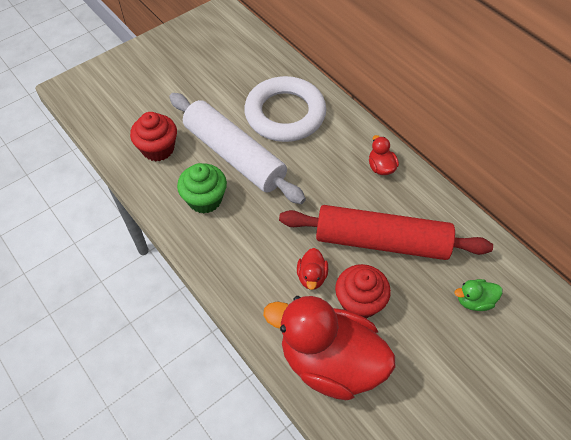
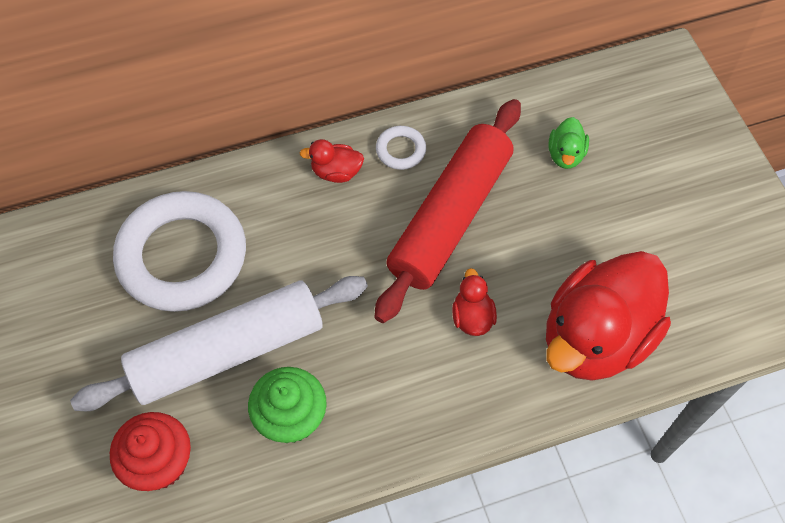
camera: 70 degrees left, 5 degrees up
red duck [297,248,328,290] -> red duck turned 120 degrees counterclockwise [452,268,497,336]
red cupcake [335,264,391,319] -> none
none -> white ring [376,126,426,170]

